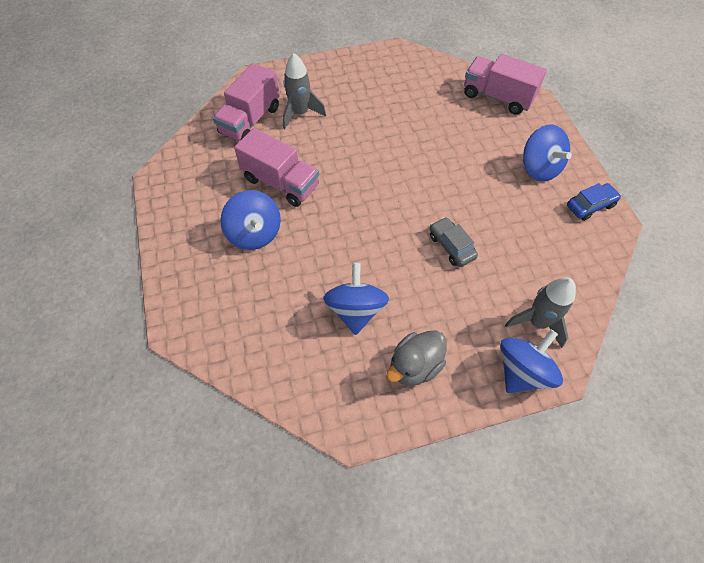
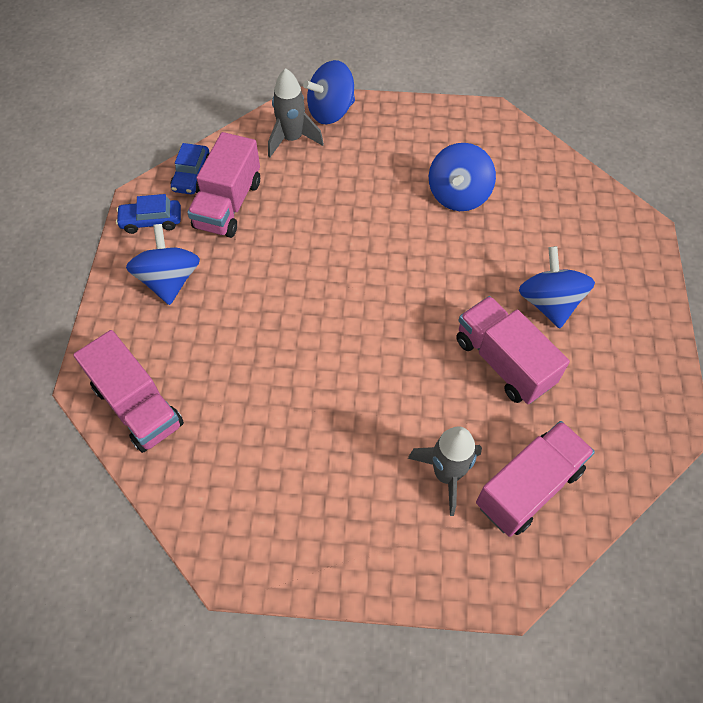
camera: 160 degrees left, 0 degrees up
grey duck [386,330,447,386] -> none
grey car [430,217,478,267] -> none
none -> blue car [171,143,209,194]
none -> pink truck [187,132,260,238]

